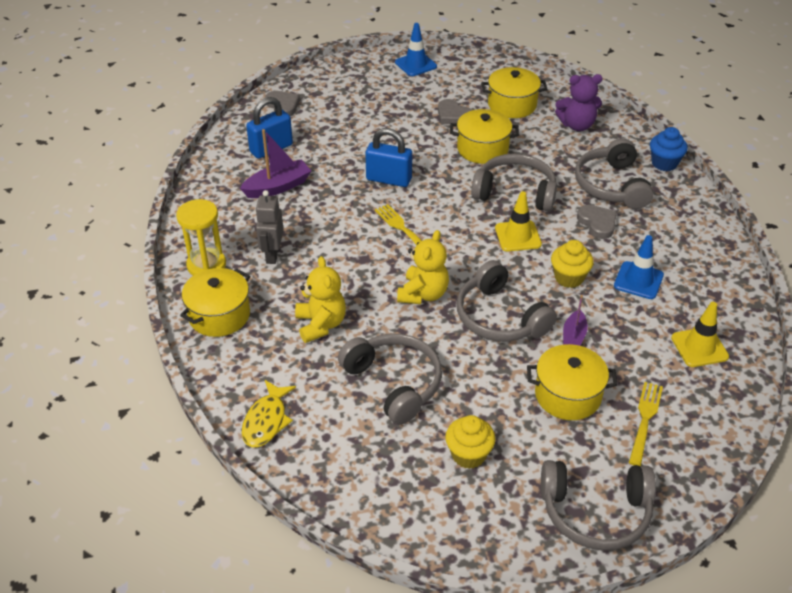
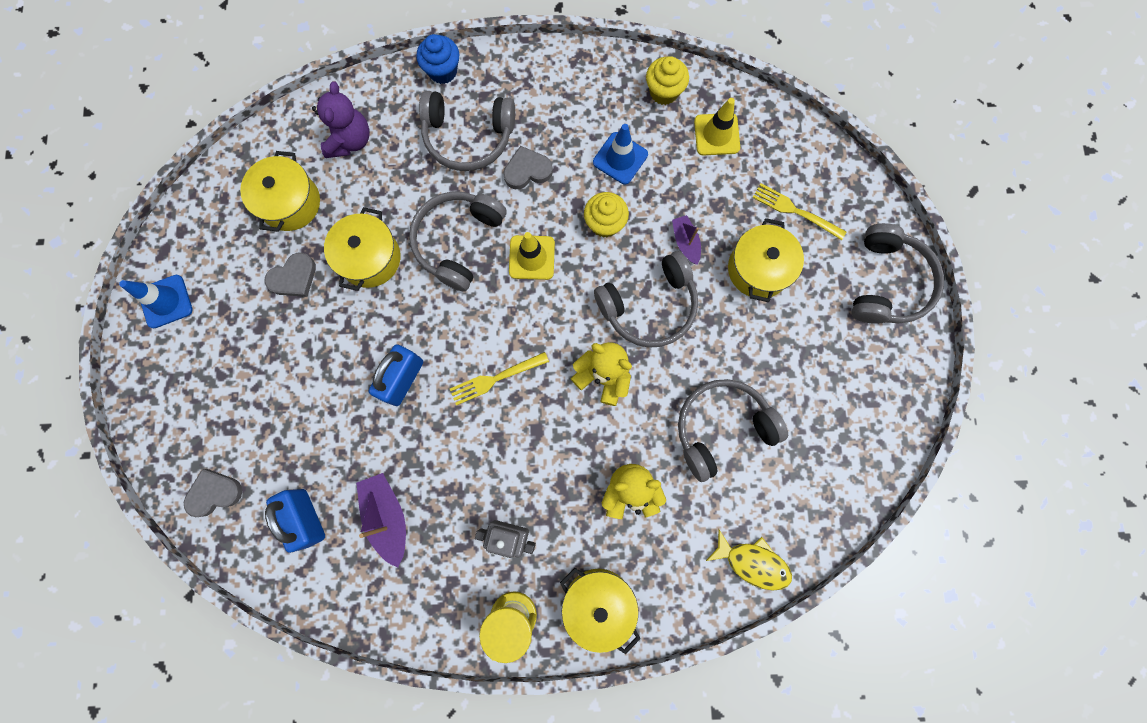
camera: 80 degrees left, 35 degrees up
yellow cupcake [445,415,495,469] -> yellow cupcake moved to [646,56,689,105]
purple boat [563,295,588,346] -> purple boat turned 135 degrees counterclockwise [672,215,701,265]

